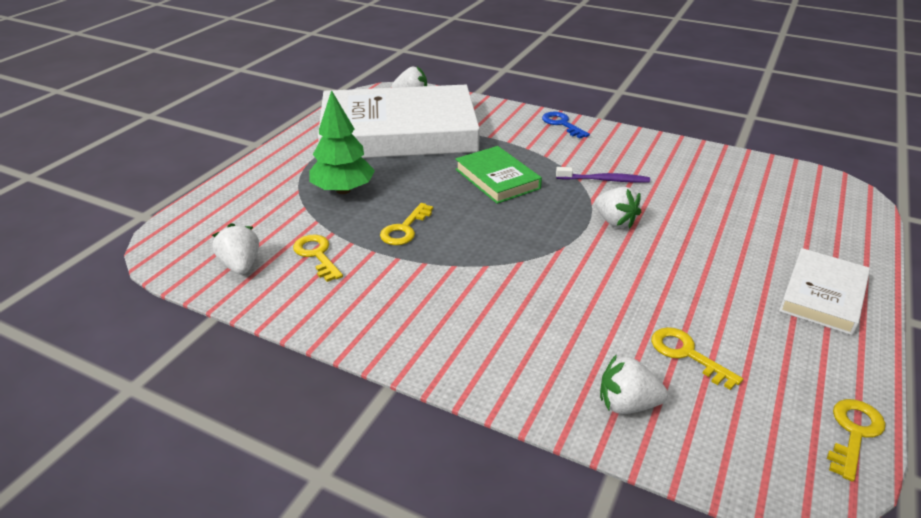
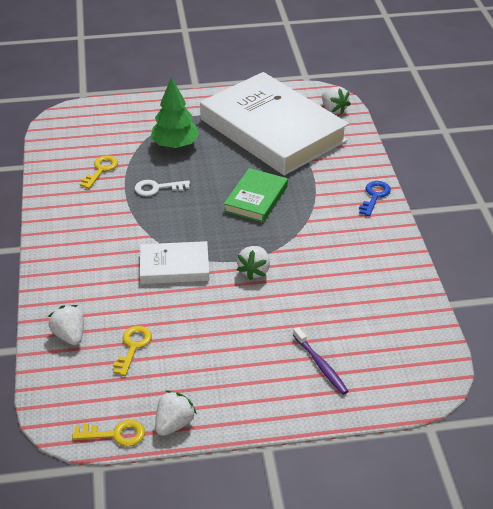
camera: 55 degrees right, 5 degrees up
white strawberry [212,223,259,275] -> white strawberry moved to [155,390,197,436]
yellow key [380,203,433,245] -> white key [134,180,190,196]
purple toothbrush [556,167,650,183] -> purple toothbrush moved to [293,327,348,395]
white book [779,248,870,335] -> white book moved to [140,241,209,284]

